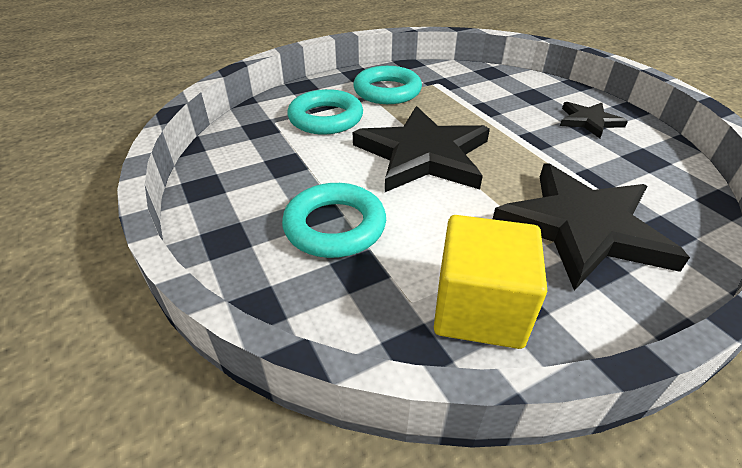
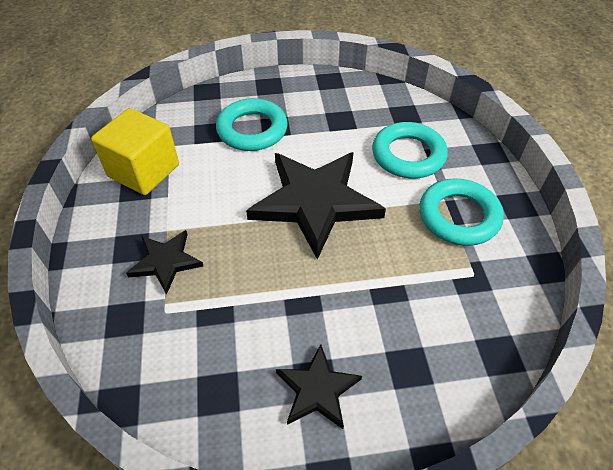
camera: 110 degrees right, 10 degrees up
black star [493,163,690,291] -> black star [126,230,203,295], size x0.50

